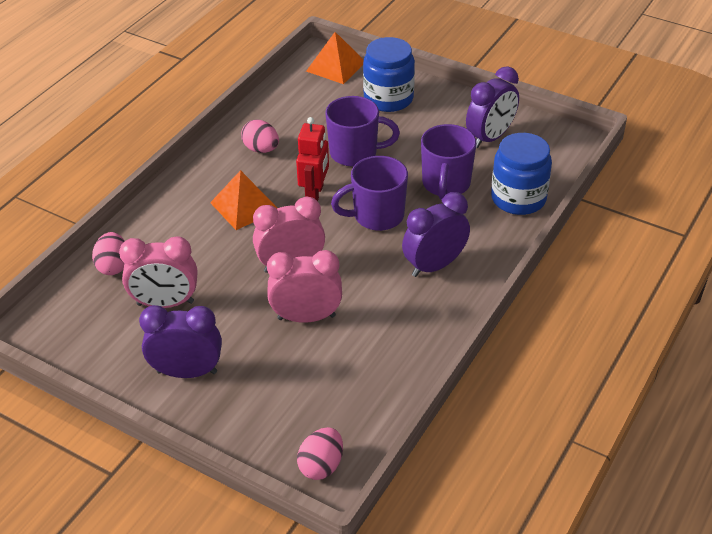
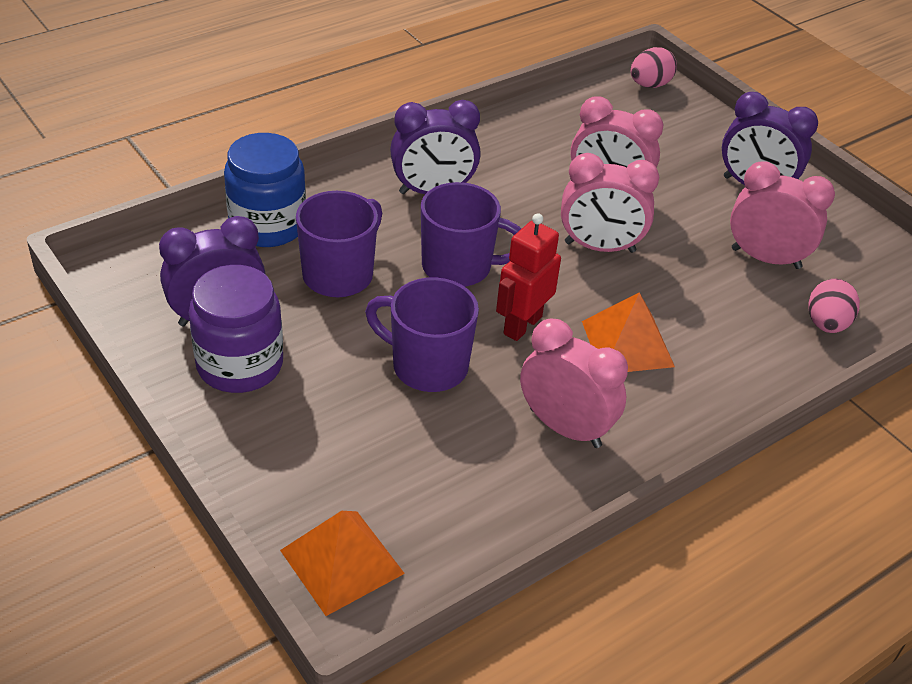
camera: 160 degrees left, 0 degrees up
pink egg [241,120,279,153] -> pink clock [520,319,628,448]
blue jar [363,37,415,112] -> none
none -> purple jar [189,265,283,393]

